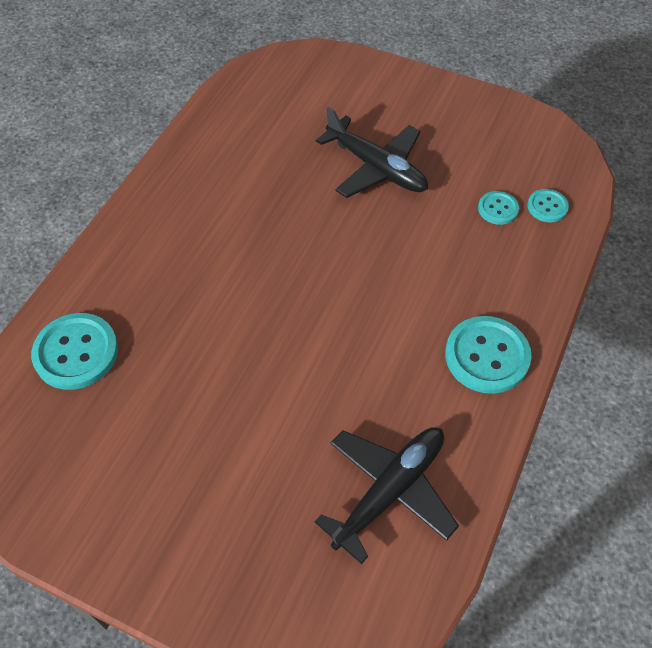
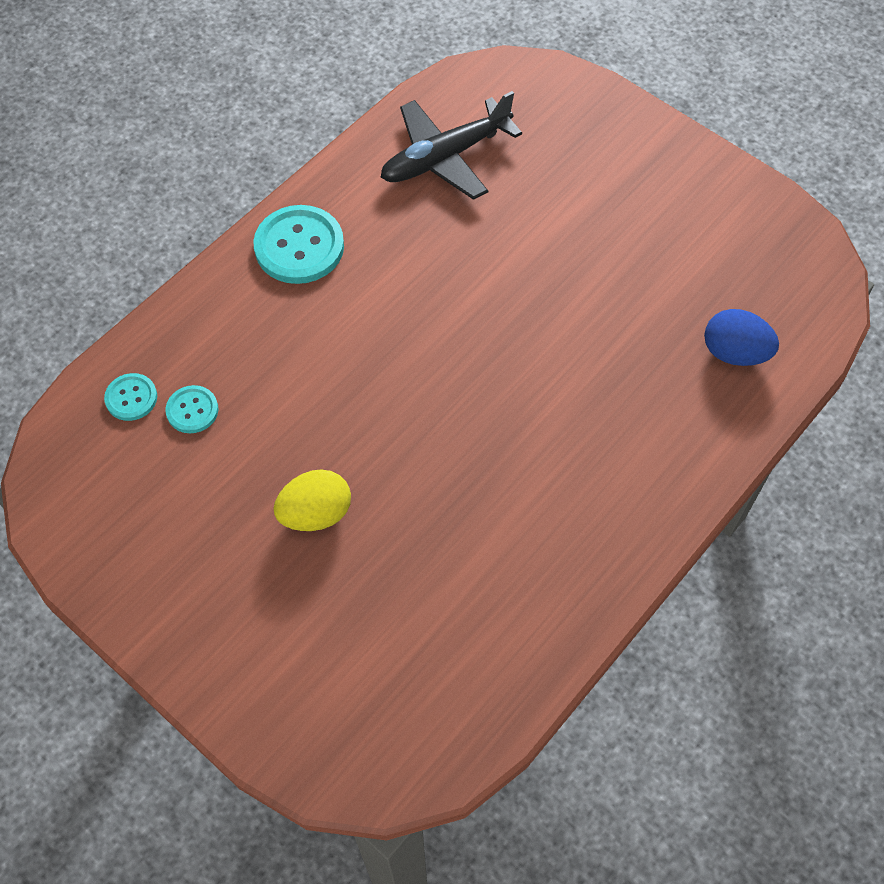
camera: 165 degrees left, 5 degrees up
turquoise button [31,313,118,390] -> blue egg [704,309,779,366]
black plane [316,107,428,198] -> yellow egg [273,469,351,531]

